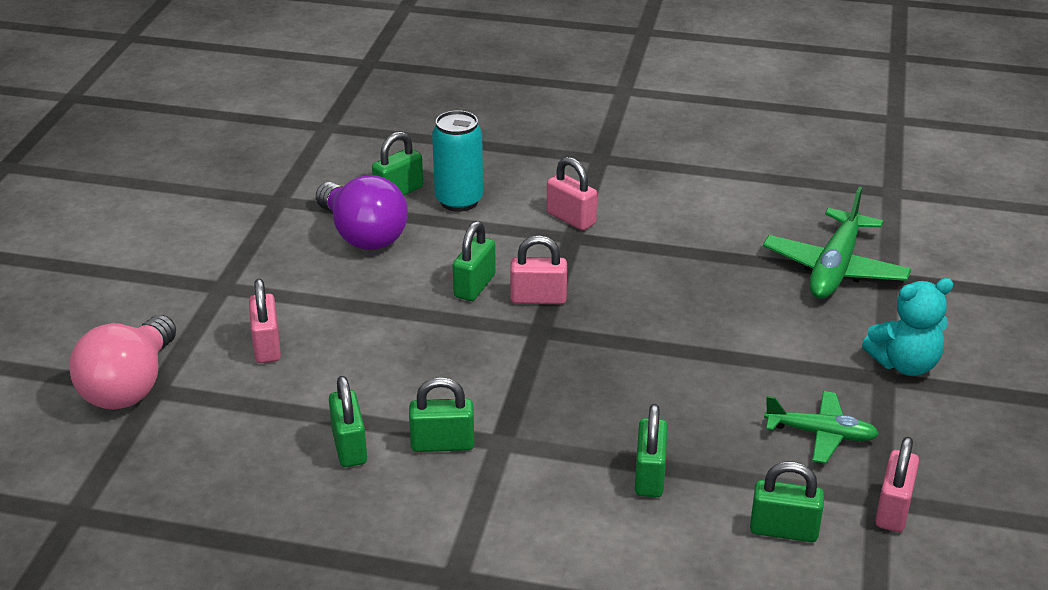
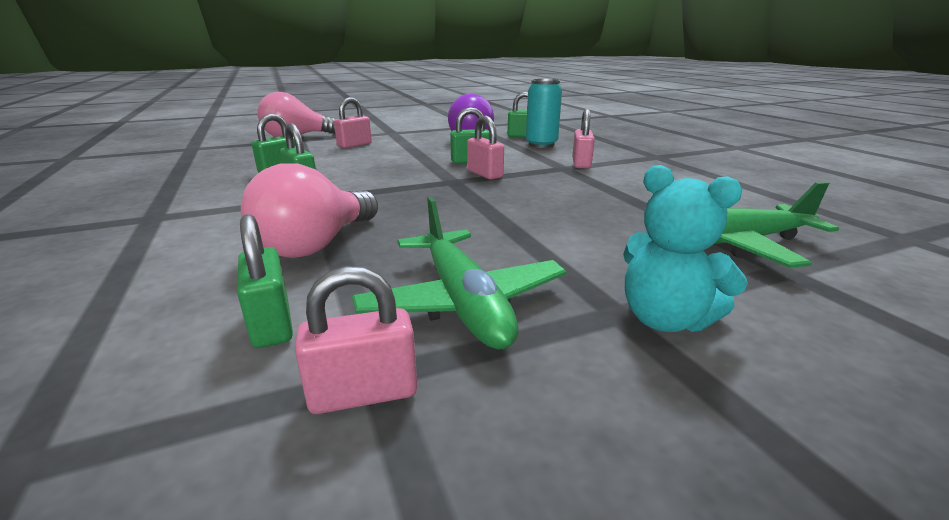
camera: 55 degrees right, 10 degrees down
green padlock [635,404,667,497] -> pink light bulb [241,163,378,258]
green plane [764,391,879,463] -> green plane [352,197,567,349], size x1.58

